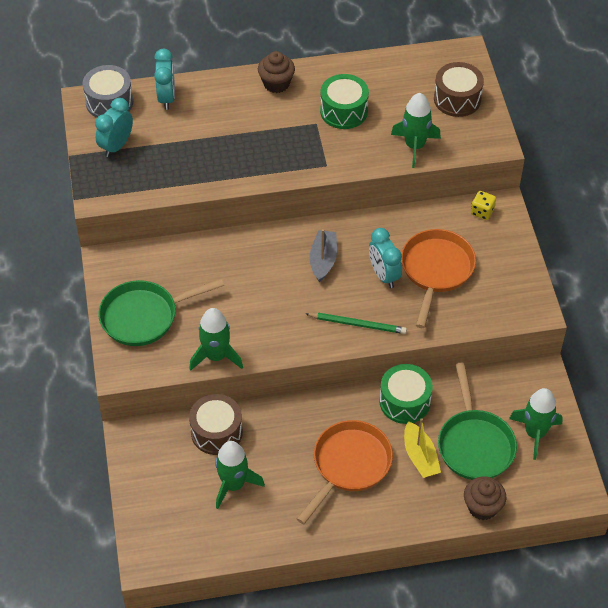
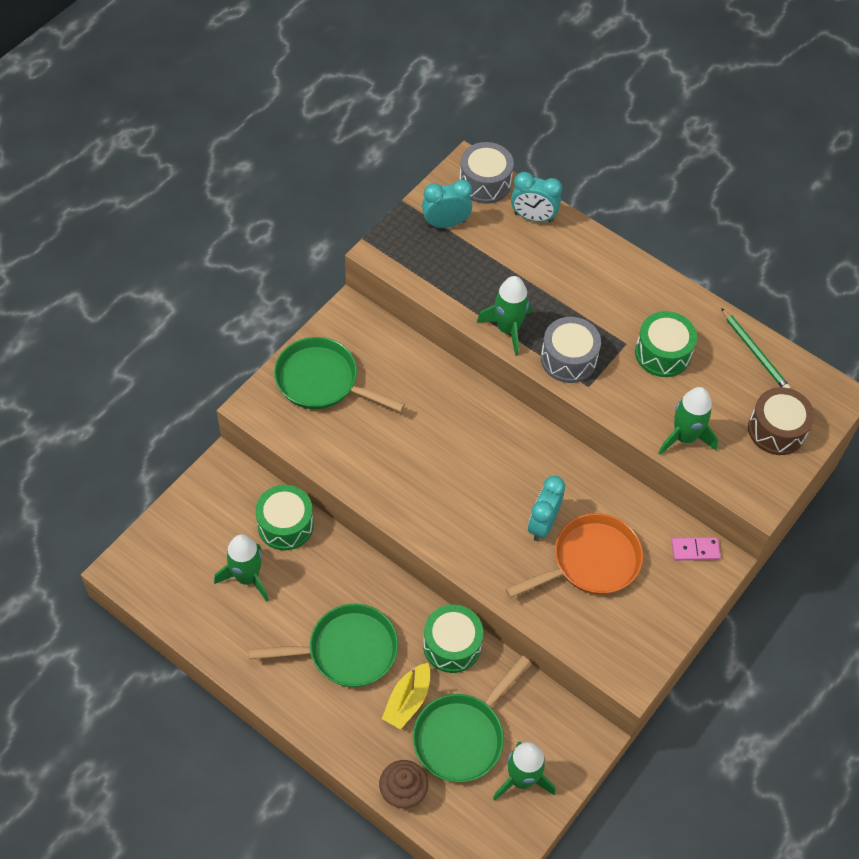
camera: 45 degrees right, 5 degrees up
turquoise clock [154,49,175,110] -> turquoise clock turned 60 degrees clockwise [511,172,562,222]
green rocket [189,308,243,370] -> green rocket moved to [476,276,532,356]
brown drum [189,394,243,455] -> green drum [255,485,314,550]
brown cupcake [258,51,295,93] -> none
orange pan [297,420,393,524] -> green pan [248,604,398,687]
green pencil [306,313,407,334] -> green pencil moved to [721,308,791,389]
grey boat [309,229,337,282] -> none
yellow dice [471,191,496,220] -> pink domino [671,537,721,561]
none -> grey drum [541,317,601,383]

